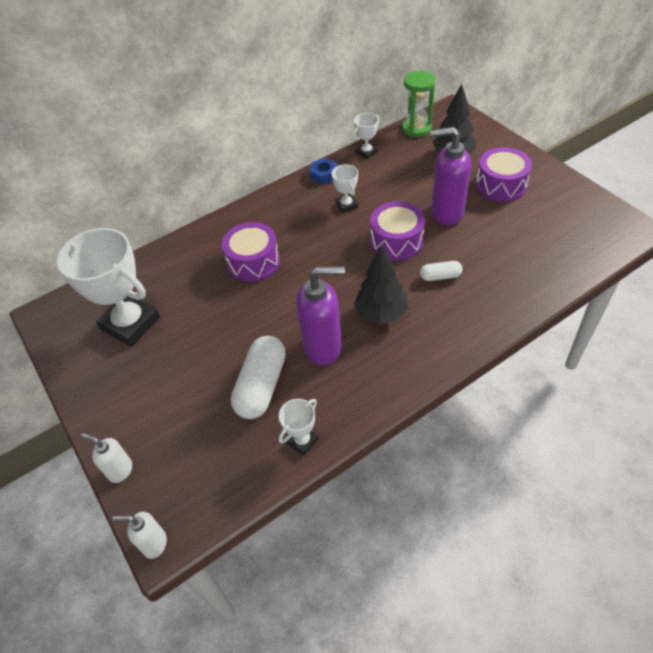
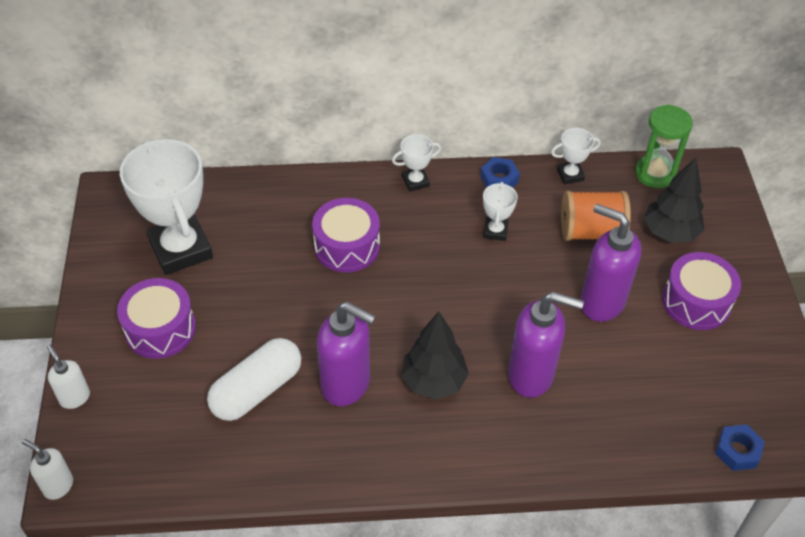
camera: 25 degrees right, 0 degrees up
white trophy [279,399,318,455] -> white trophy moved to [392,134,441,192]
purple drum [370,202,425,261] -> purple drum moved to [117,278,196,359]
white capsule [420,261,463,281] -> purple soap dispenser [508,292,584,398]
none -> orange spool [561,191,631,241]
none -> blue nut [715,425,765,471]

